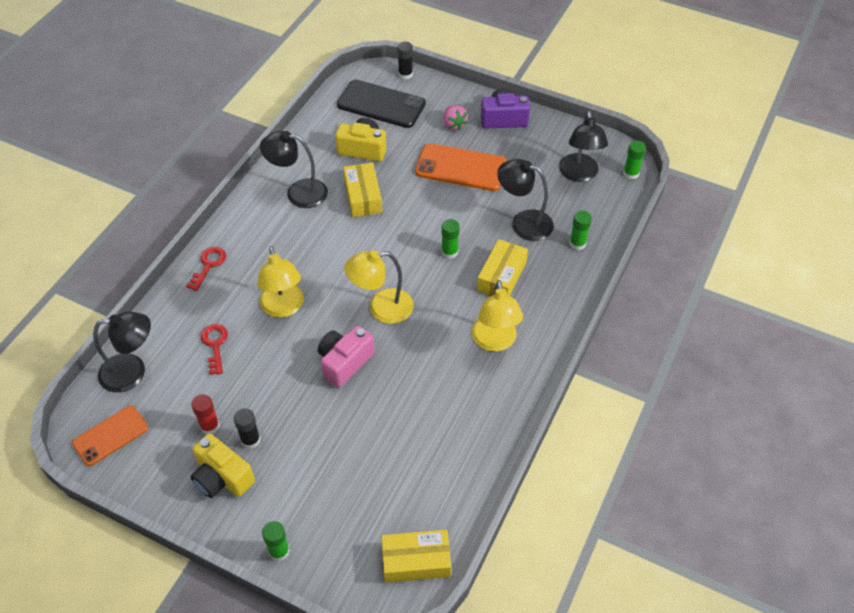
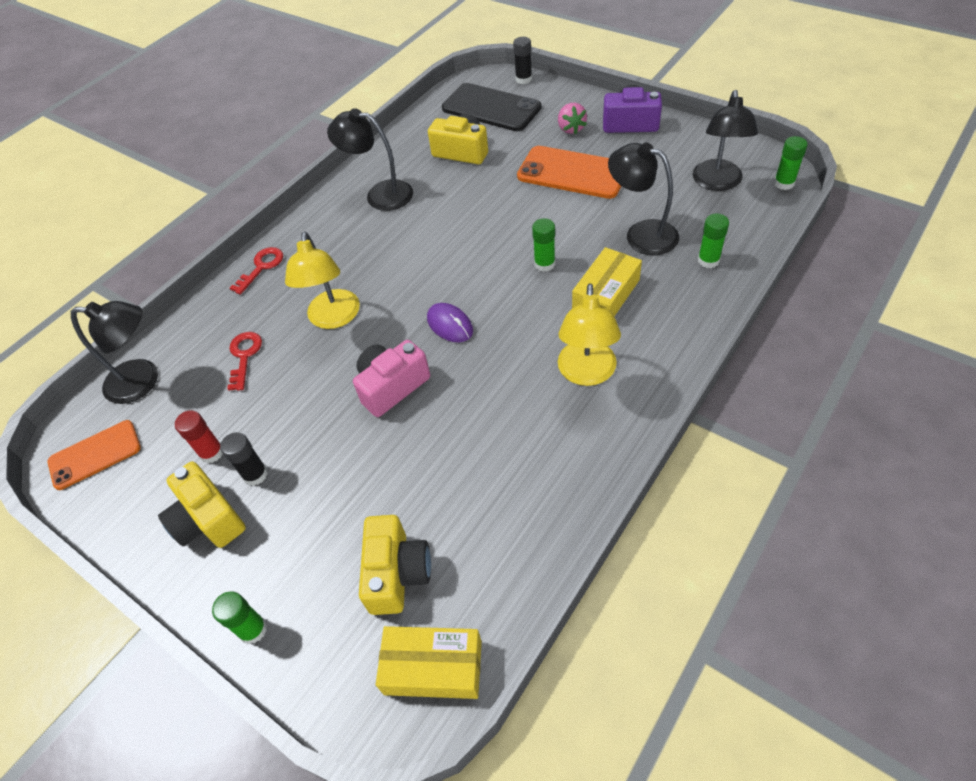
camera: 15 degrees right, 0 degrees up
yellow box [343,162,382,217] -> none
yellow lamp [344,251,414,324] -> purple mouse [427,303,473,342]
none -> yellow camera [359,515,431,615]

